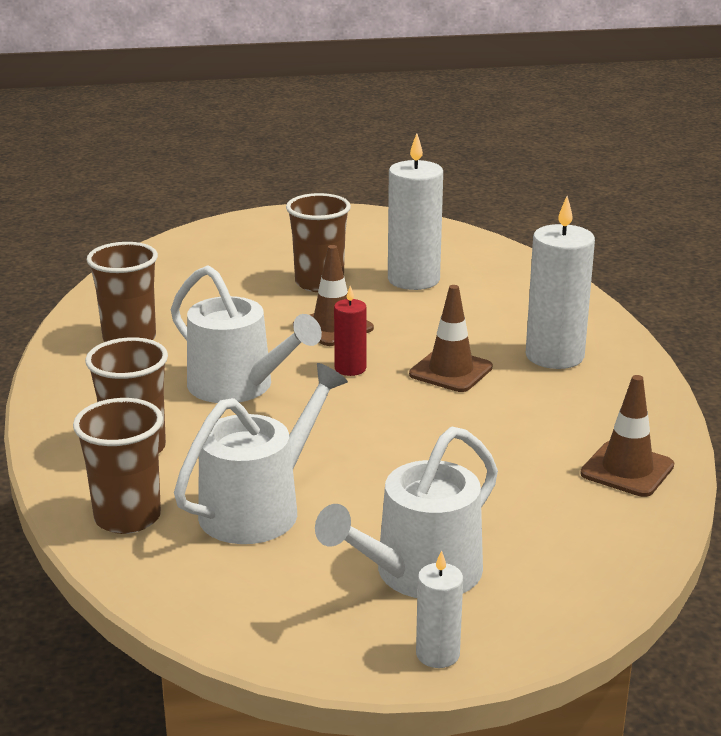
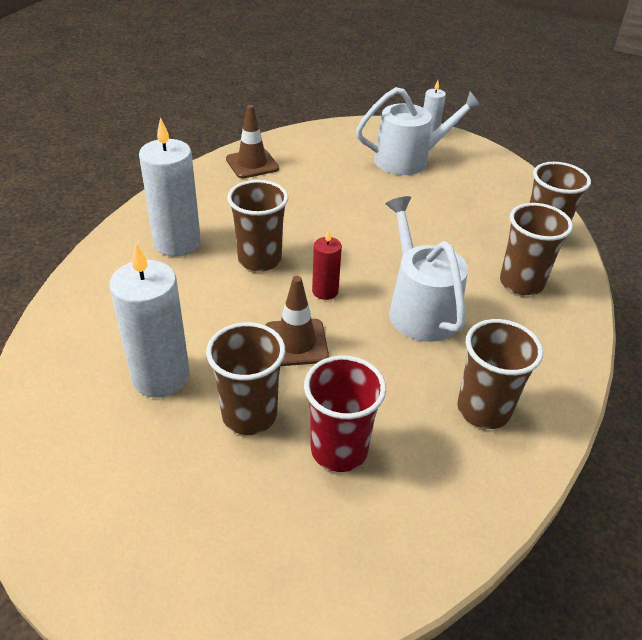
camera: 150 degrees left, 15 degrees up
white watering can [174,363,348,544] -> none
brown traffic cone [409,285,493,392] -> brown cup [227,180,288,271]
none -> red cup [304,355,386,472]

